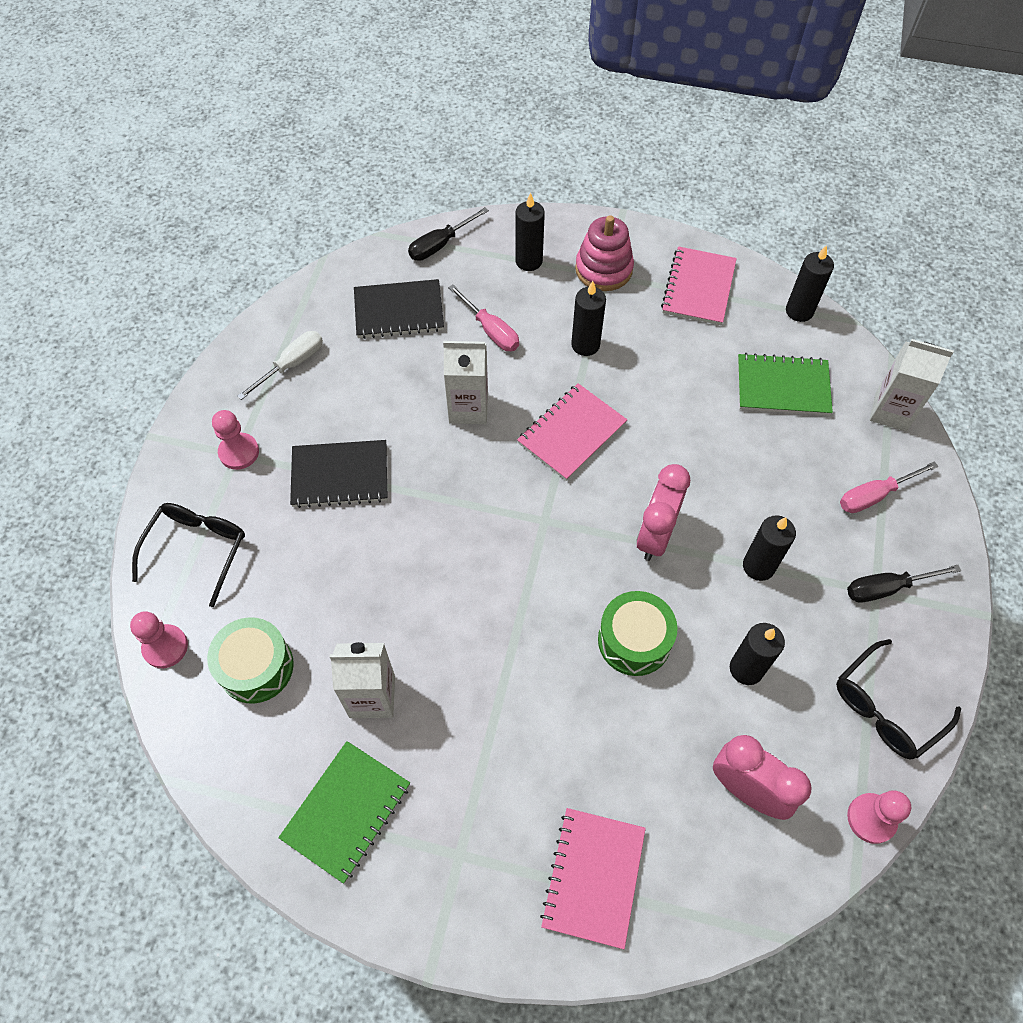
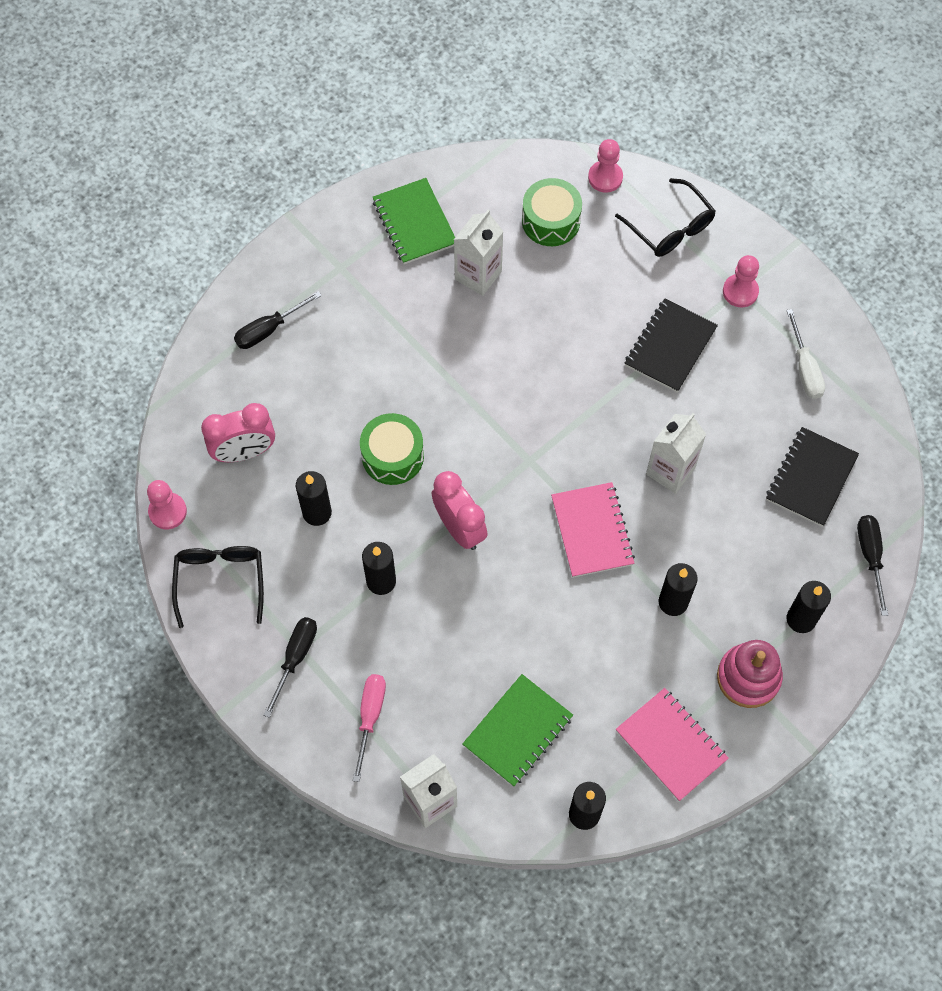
camera: 125 degrees right, 5 degrees up
pink screwdriver [448,284,519,351] -> none
pink notebook [540,808,646,949] -> black screwdriver [234,291,322,349]

